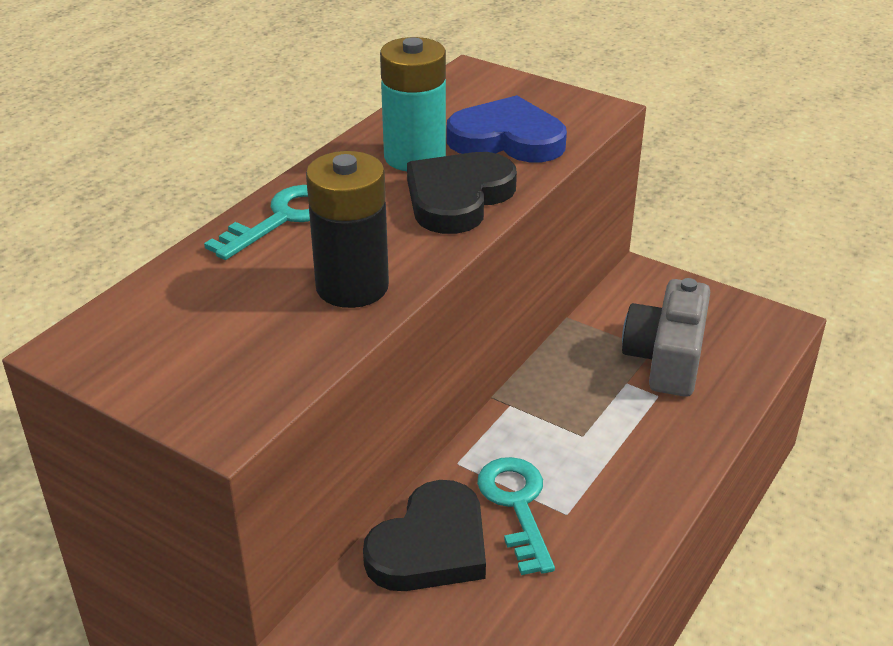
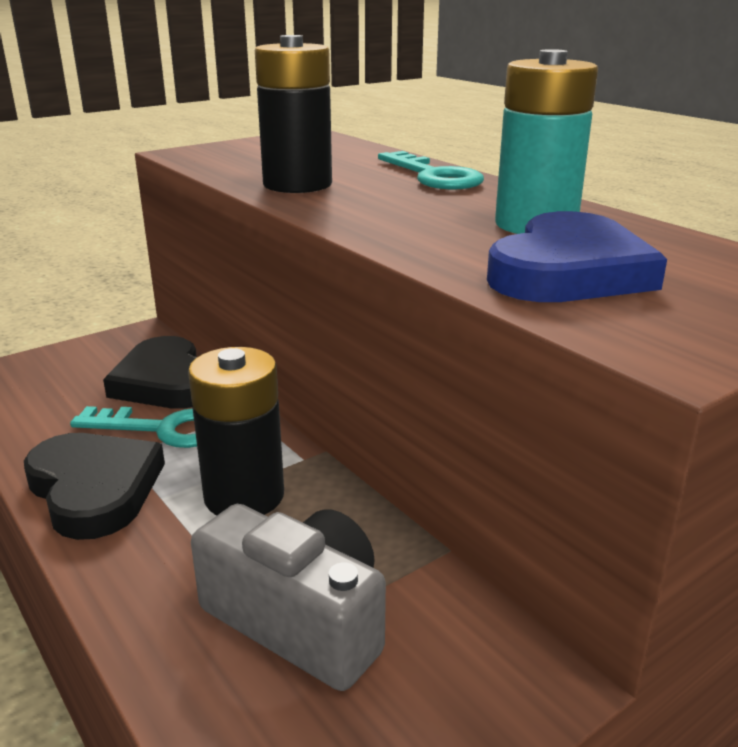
camera: 110 degrees right, 10 degrees down
black heart [407,152,517,234] -> black heart moved to [24,433,165,540]
none -> black battery [188,347,284,516]

